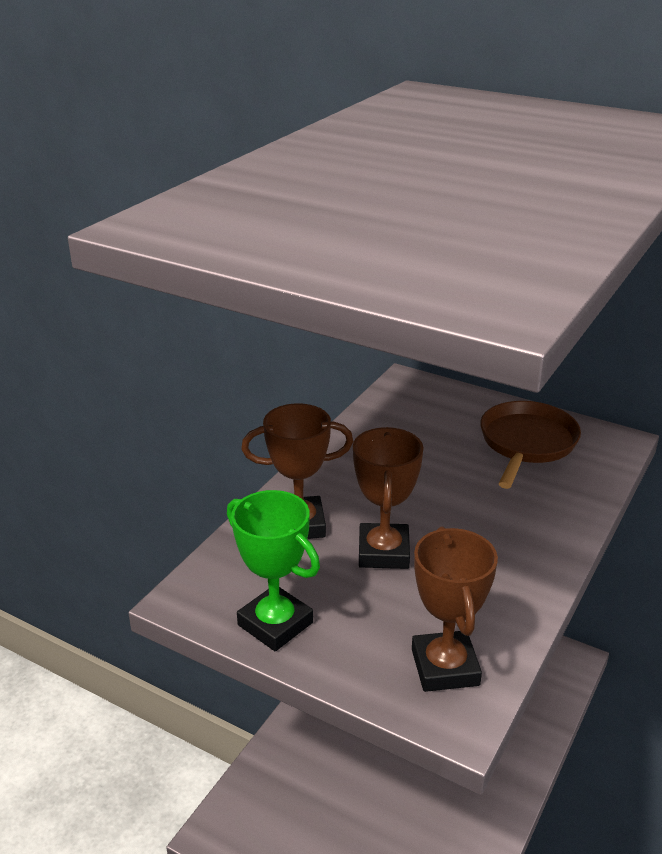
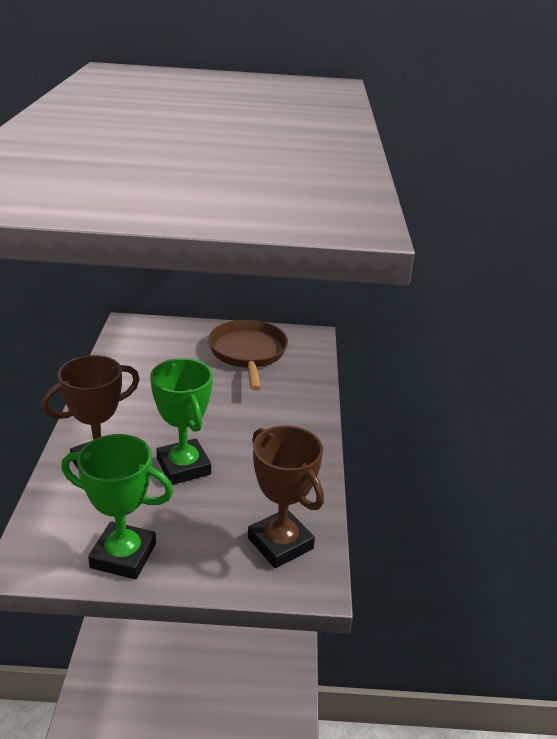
camera: 30 degrees left, 0 degrees up
brown trophy [353,427,424,569] -> green trophy [150,358,213,485]

